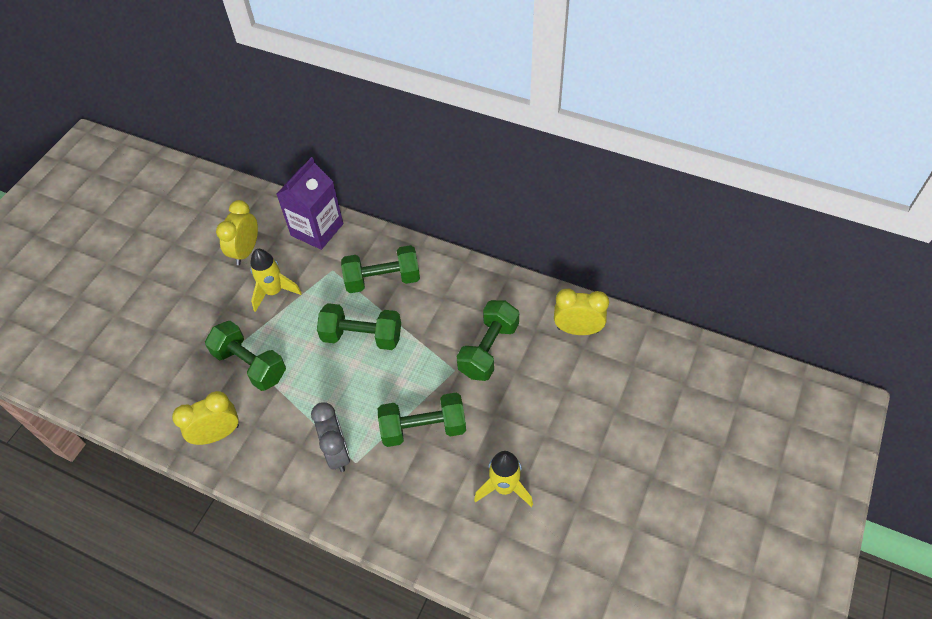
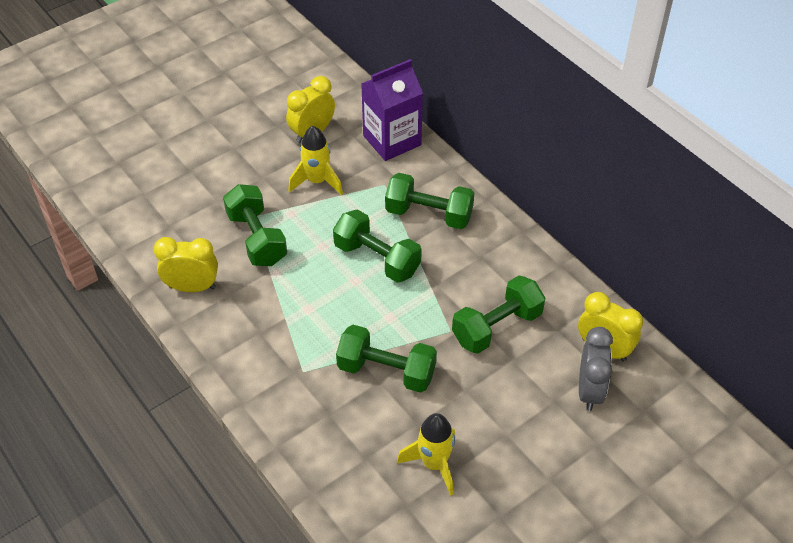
camera: 25 degrees right, 5 degrees down
grey clock [311,402,350,472] -> grey clock moved to [579,327,613,411]

